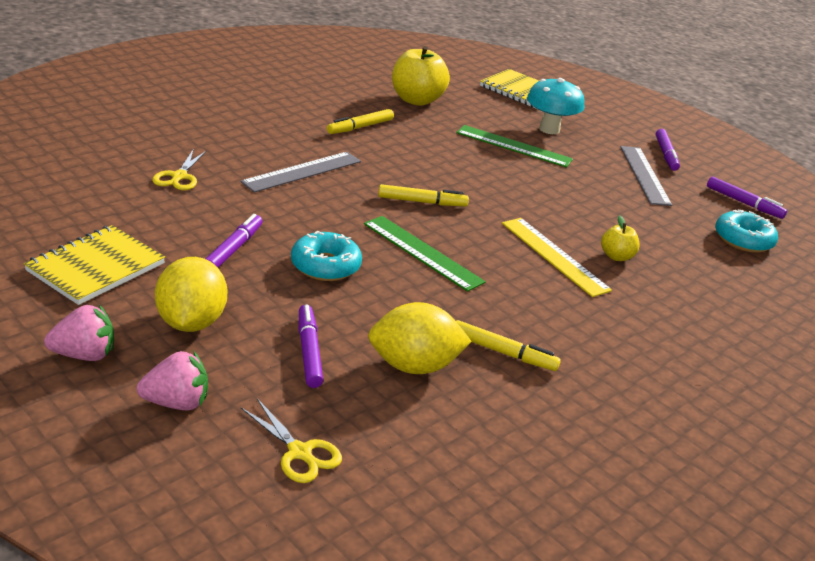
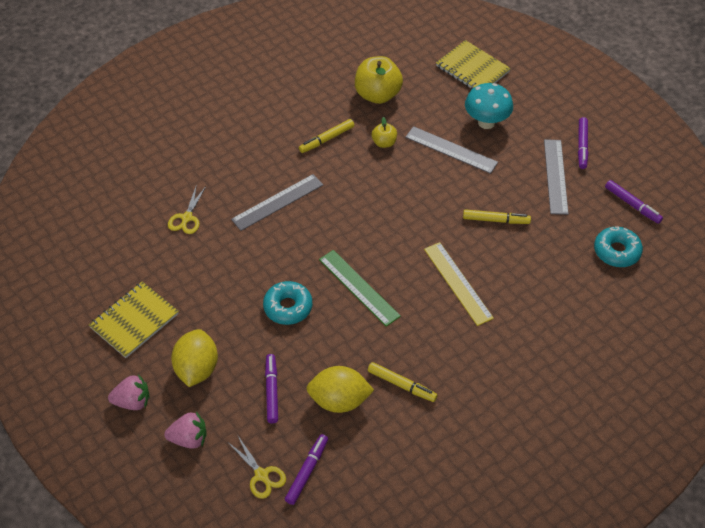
camera: 10 degrees right, 20 degrees up
purple marker [206,214,263,268] -> purple marker moved to [285,434,328,505]
yellow marker [378,184,469,207] -> yellow marker moved to [463,209,531,224]
green ruler [456,125,573,168] -> grey ruler [405,126,498,174]
yellow apple [601,216,640,261] -> yellow apple moved to [372,117,397,148]

